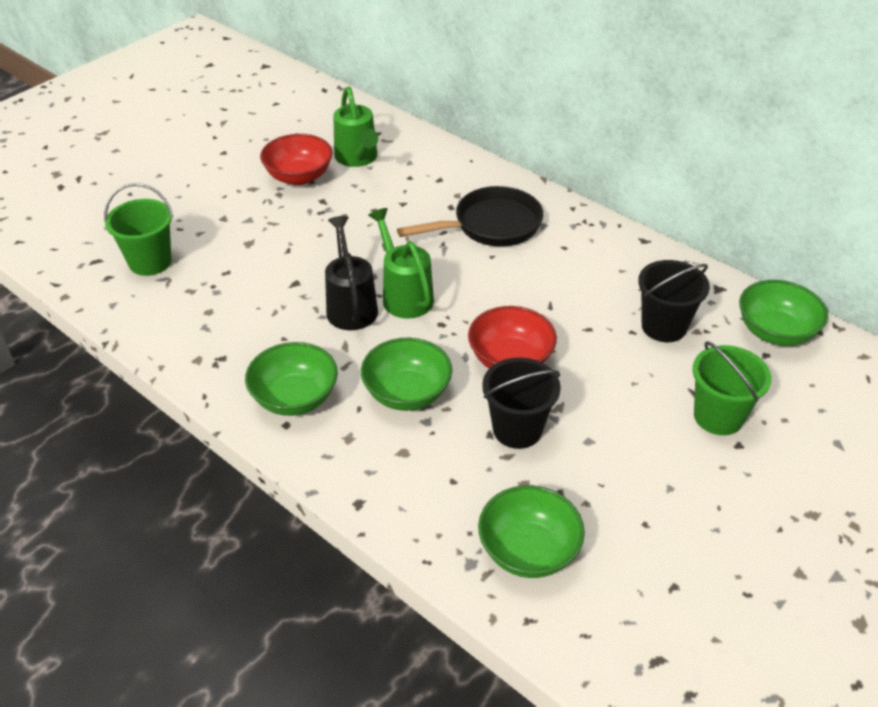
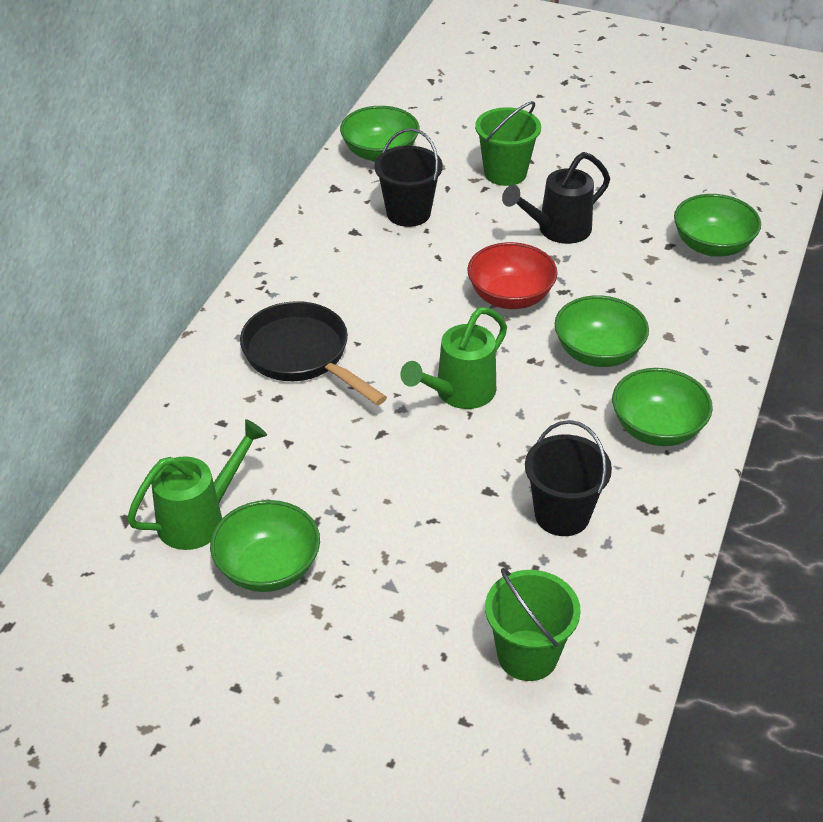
camera: 110 degrees left, 0 degrees up
red bowl [260,134,333,185] -> green bowl [210,500,320,592]
black watering can [325,216,378,330] -> black watering can moved to [502,152,610,244]
black bucket [482,358,561,449] -> black bucket moved to [525,420,612,536]

